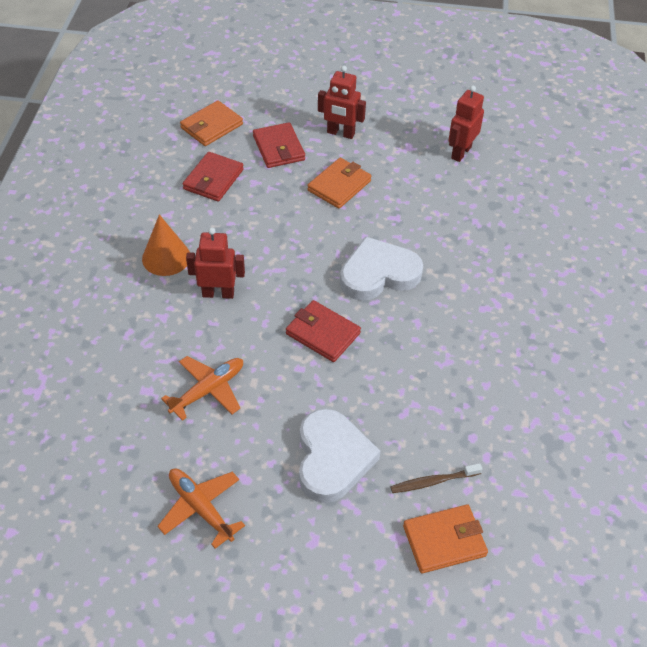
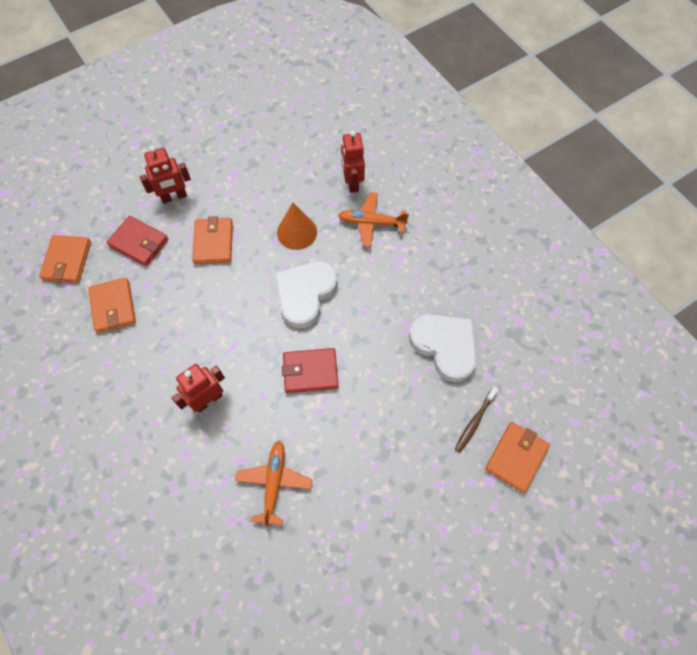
camera: 40 degrees left, 15 degrees up
orange cone [142,214,190,276] -> orange cone moved to [277,203,317,250]
orange plane [157,468,245,549] -> orange plane moved to [338,192,409,247]
red wallet [182,152,244,202] -> orange wallet [88,278,136,333]
white heart [299,409,380,503] -> white heart moved to [409,314,477,382]
red robot [448,85,484,162] -> red robot moved to [341,131,365,193]

